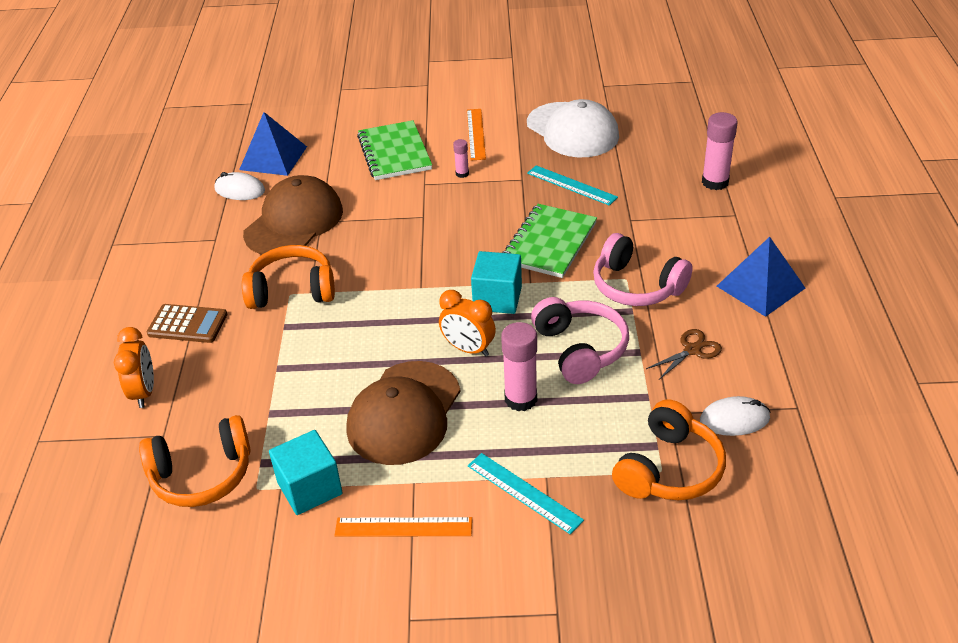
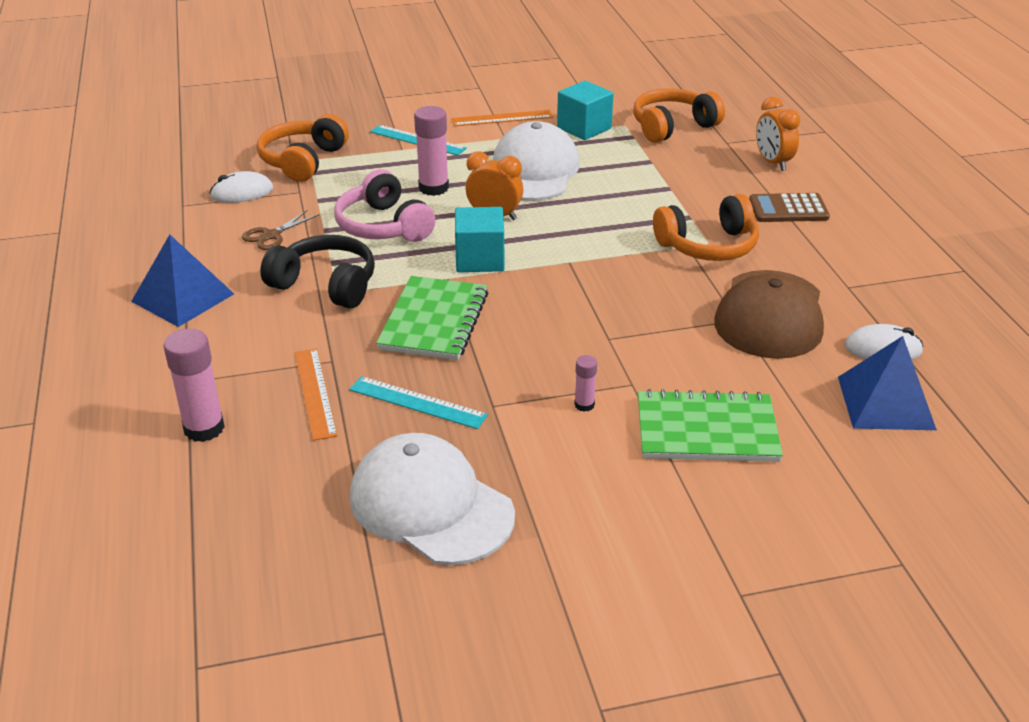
camera: 165 degrees right, 5 degrees down
brown cap [346,361,461,465] -> white cap [493,121,580,201]
green notebook [357,120,432,180] -> green notebook turned 60 degrees counterclockwise [638,389,783,462]
orange ruler [467,109,486,160] -> orange ruler moved to [295,348,337,441]
pink headphones [593,233,693,306] -> black headphones [260,235,375,309]

